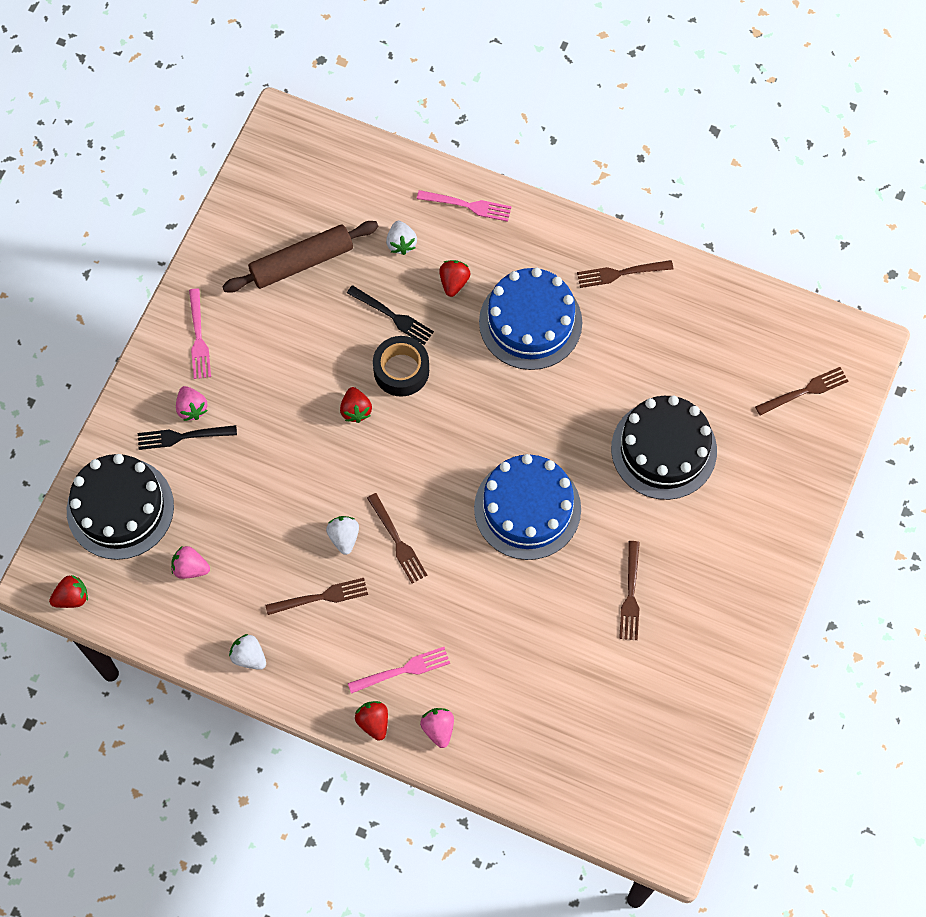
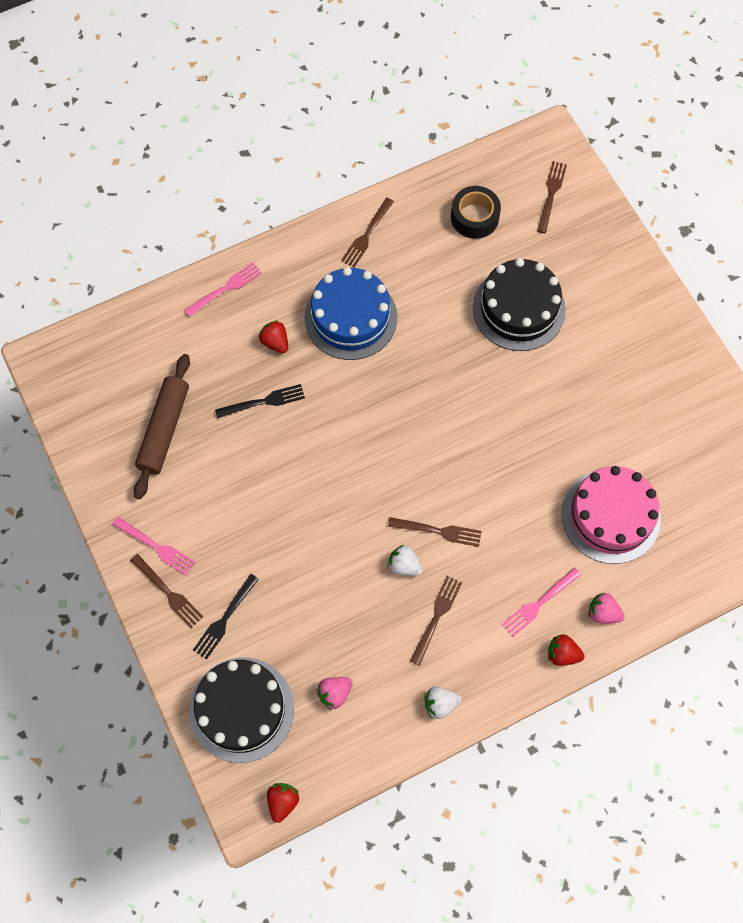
camera: 50 degrees left, 0 degrees up
pink strawberry [176,386,208,421] -> none
red strawberry [340,387,372,423] -> none
pink fork [348,647,450,694] -> pink fork turned 150 degrees counterclockwise [502,567,581,637]
black tape [373,336,429,397] -> black tape moved to [451,186,501,239]
white strawberry [386,221,417,255] -> none
blue cake [474,454,581,560] -> none
brown fork [619,541,640,640] -> brown fork moved to [130,554,203,628]
none -> pink cake [562,466,661,564]

